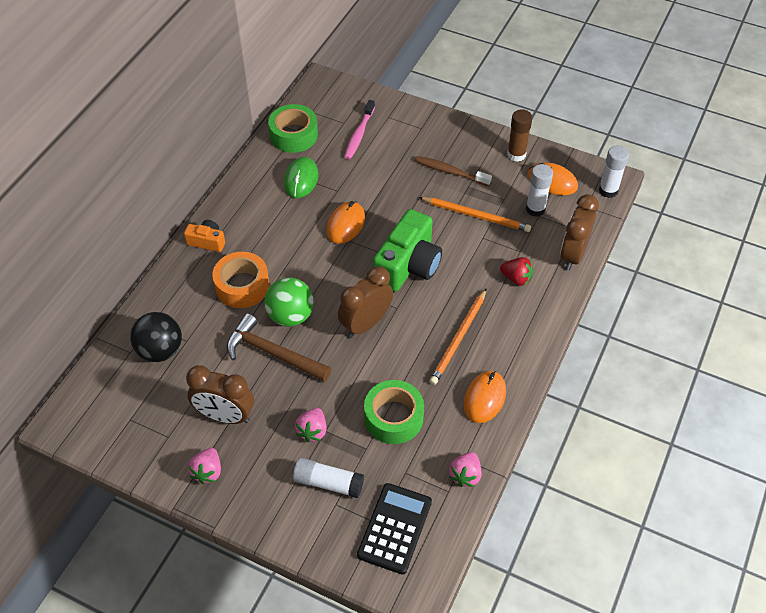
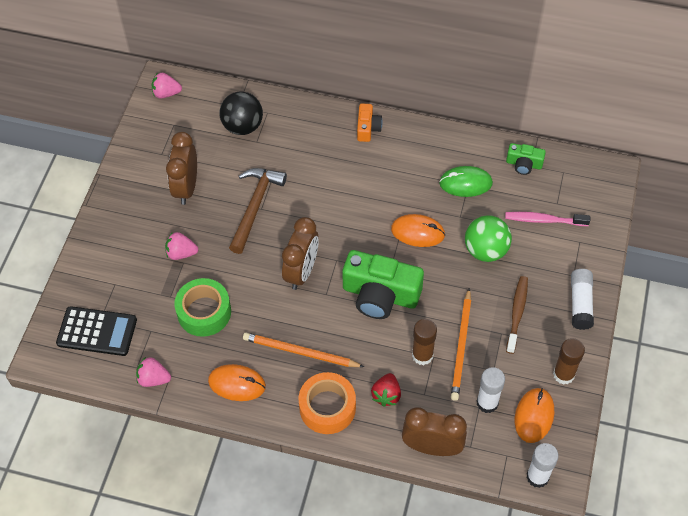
camera: 80 degrees right, 5 degrees up
pink strawberry [188,448,221,484] -> pink strawberry moved to [151,73,182,99]
orange tape [212,252,269,308] -> orange tape moved to [298,372,356,434]
green ball [264,277,314,326] -> green ball moved to [465,215,512,262]
green tape [268,104,318,153] -> green camera [506,143,546,175]
white glue stick [293,458,364,498] -> white glue stick moved to [571,269,594,330]
brown clock [338,266,393,338] -> brown clock turned 75 degrees clockwise [282,217,319,290]
none -> brown glue stick [412,319,437,365]

